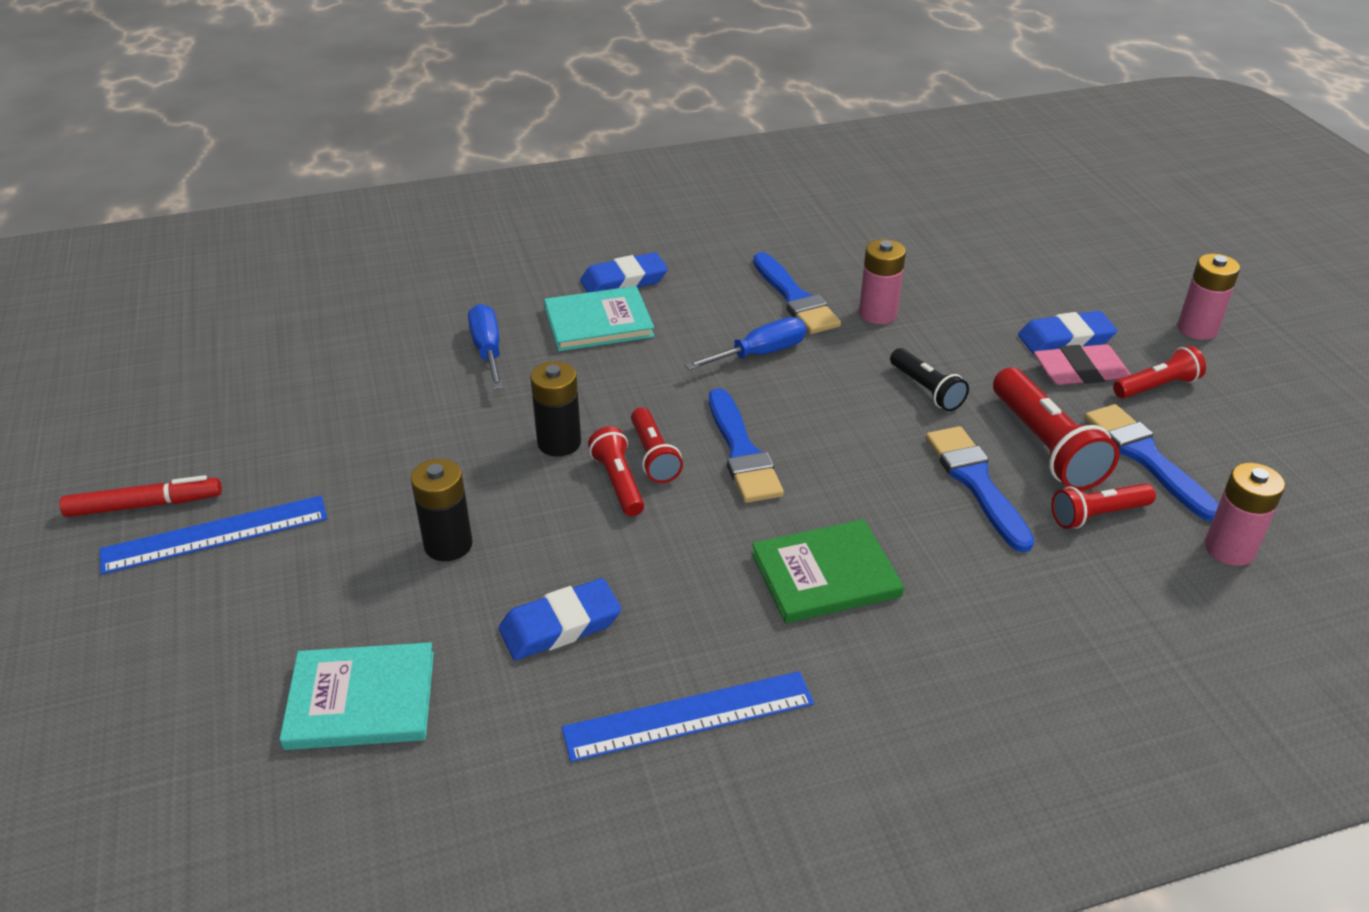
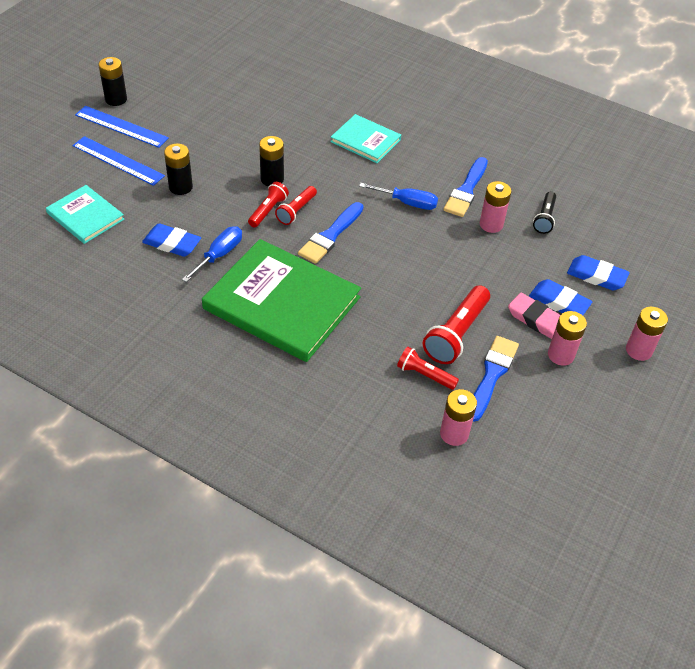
camera: 45 degrees right, 10 degrees up
red marker [59,475,222,517] -> black battery [99,57,127,106]
blue screwdriver [468,304,503,389] -> blue screwdriver moved to [182,227,242,282]
blue ruler [562,671,814,762] -> blue ruler moved to [72,136,165,186]
blue eraser [580,252,668,293] -> blue eraser moved to [567,255,629,291]
green book [751,519,904,623] -> green book [202,239,361,362], size x1.89
black flashlight [890,348,969,411] -> black flashlight moved to [533,192,556,234]
blue brush [926,426,1034,552] -> none
red flashlight [1113,346,1206,399] -> pink battery [548,311,587,366]

